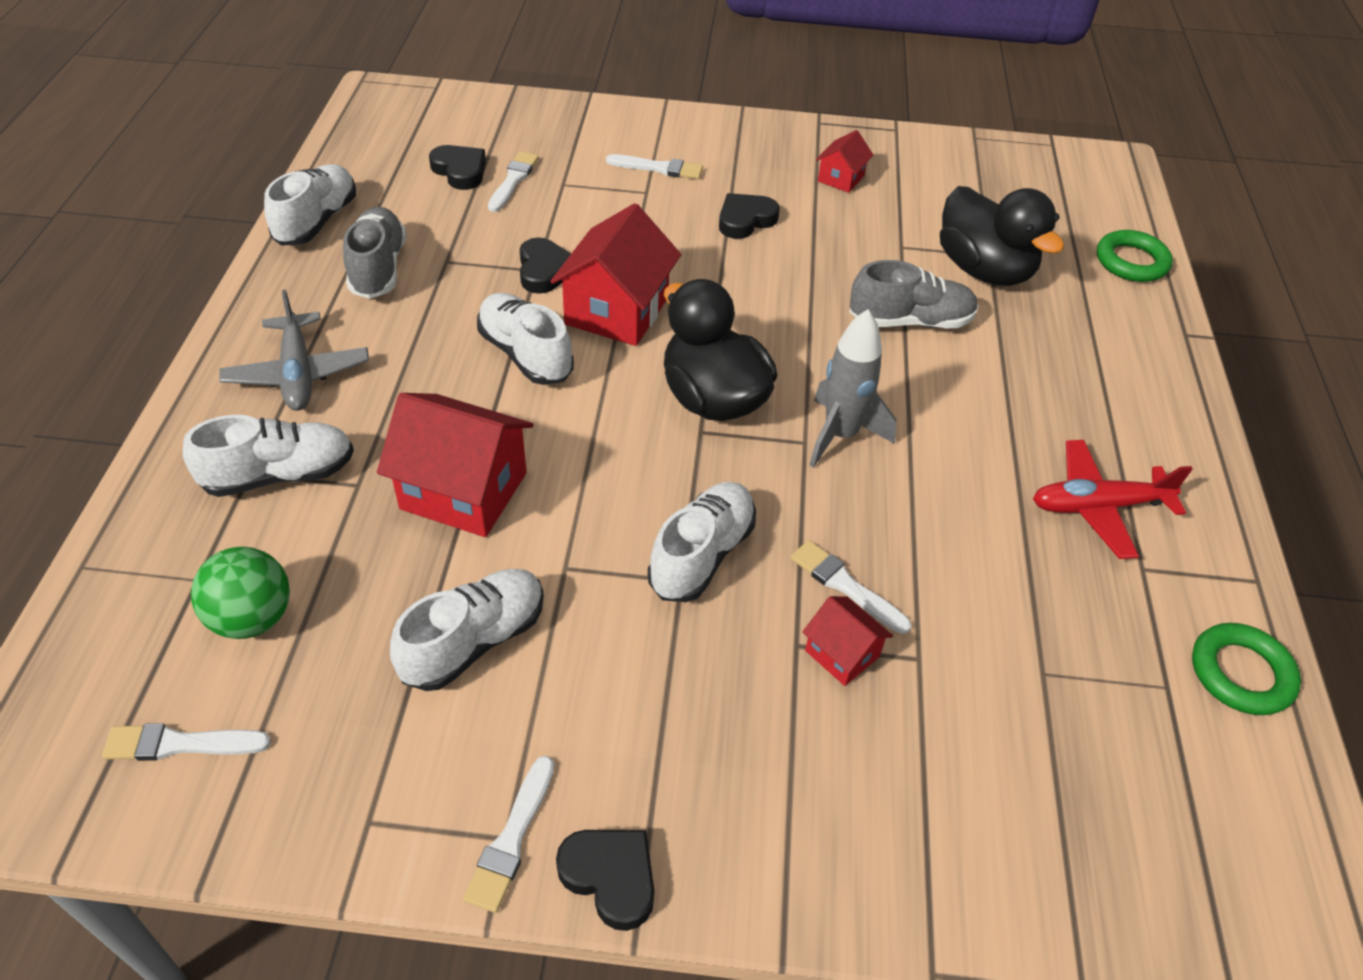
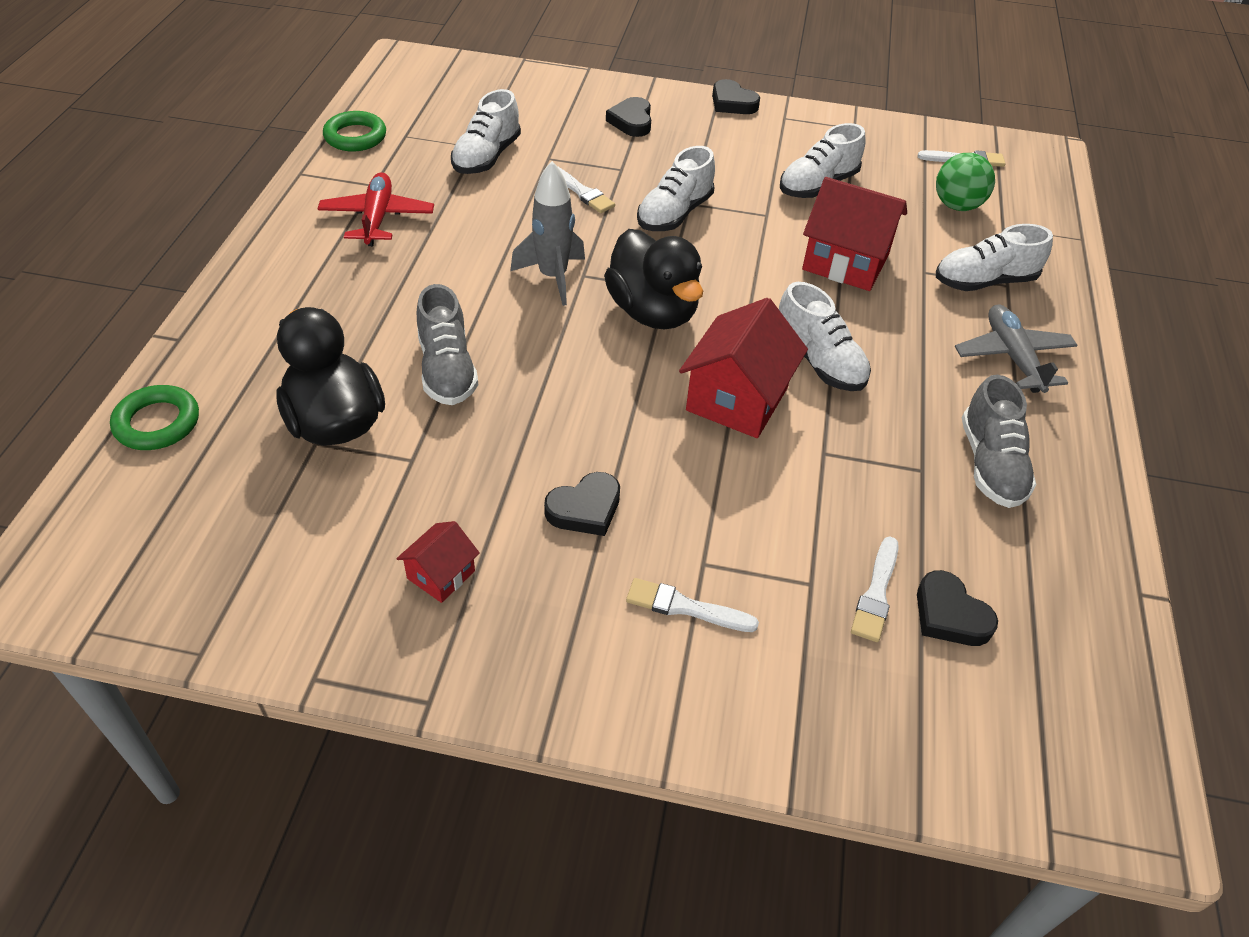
camera: 175 degrees left, 0 degrees up
white shoe [264,164,356,245] -> white shoe moved to [451,89,521,174]
white brush [463,756,554,913] -> none
black heart [520,237,571,294] -> black heart moved to [606,97,651,137]
red house [802,596,893,686] -> none
grey shoe [849,260,978,328] -> grey shoe turned 105 degrees counterclockwise [417,284,478,405]
red plane [1033,440,1193,559] -> red plane turned 90 degrees counterclockwise [318,172,434,246]

